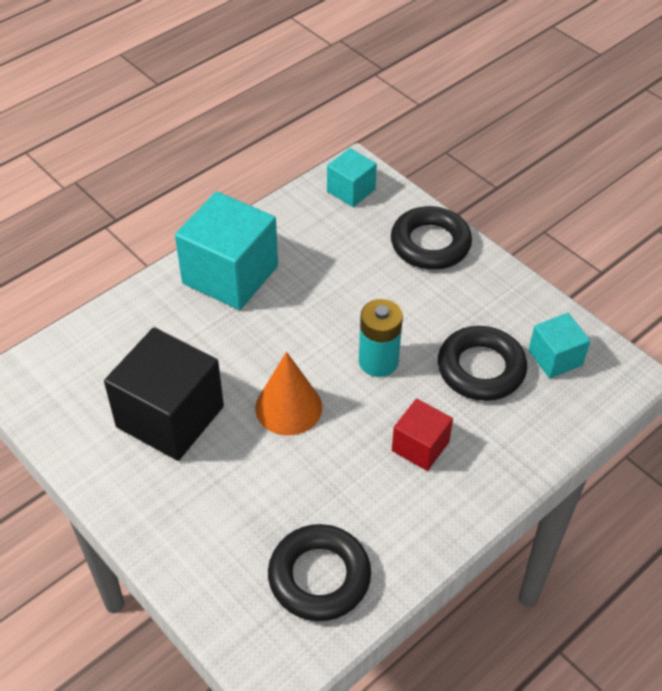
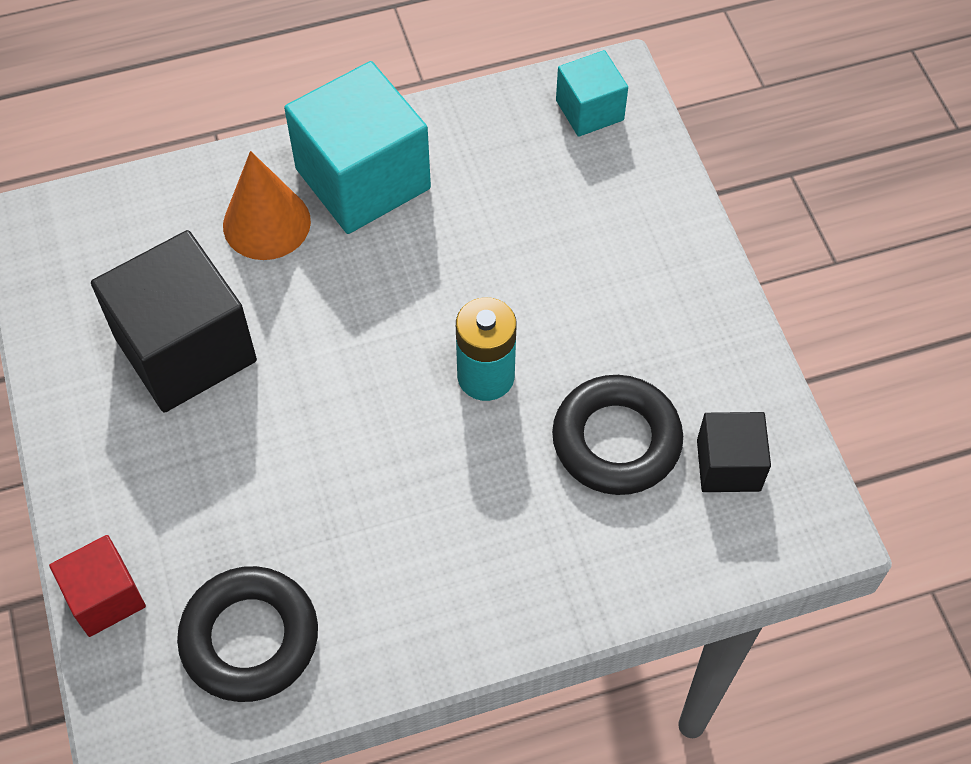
camera: 25 degrees right, 10 degrees up
orange cone [255,352,322,436] -> orange cone moved to [223,151,311,260]
black ring [391,206,472,270] -> none
red cube [392,399,453,471] -> red cube moved to [49,535,146,637]
turquoise cube [529,313,590,378] -> black cube [697,412,771,492]

